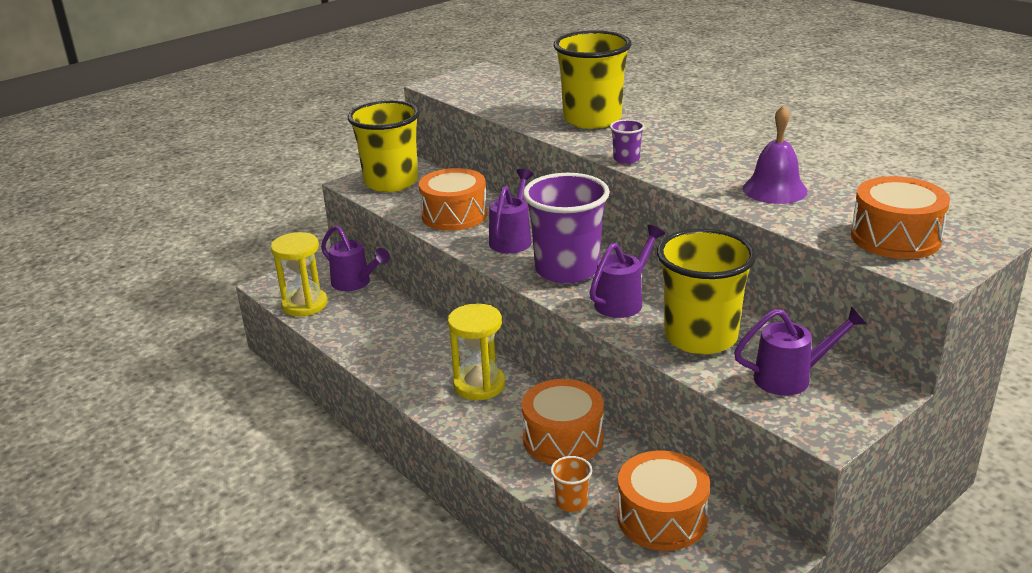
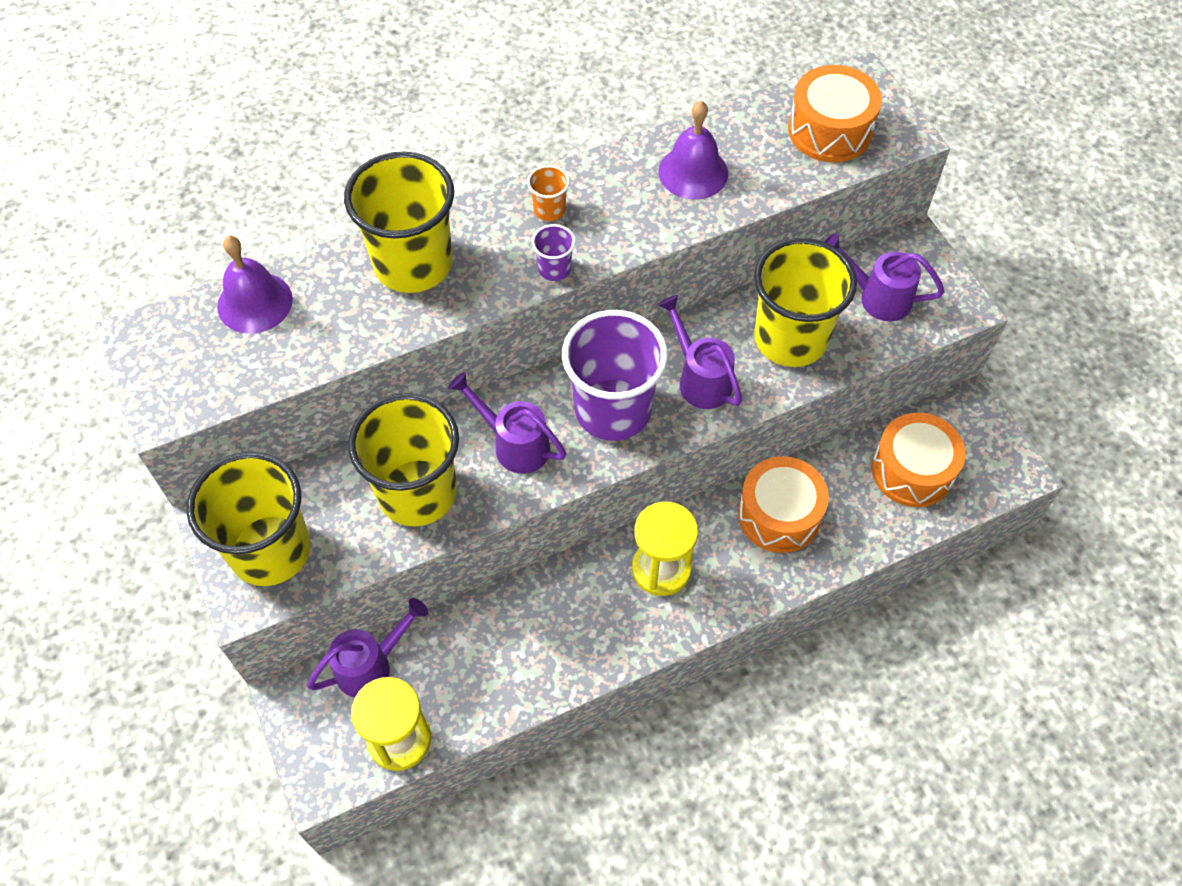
camera: 75 degrees left, 30 degrees up
orange drum [419,168,487,231] -> yellow cup [348,393,459,527]
orange cup [550,456,592,512] -> orange cup moved to [527,165,570,221]
purple watering can [734,306,867,396] -> purple watering can turned 75 degrees counterclockwise [824,234,945,321]
none -> purple bell [217,236,293,334]

